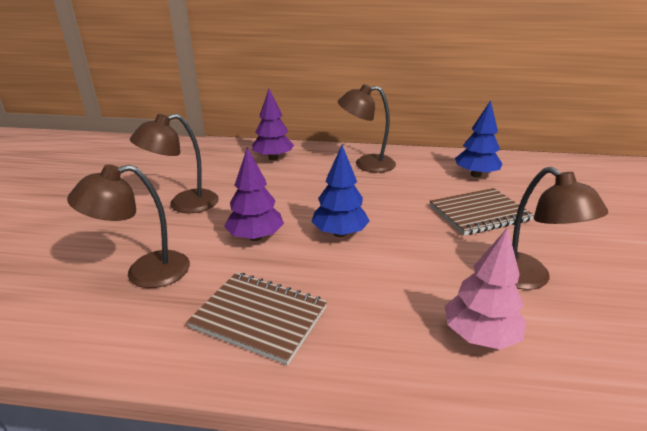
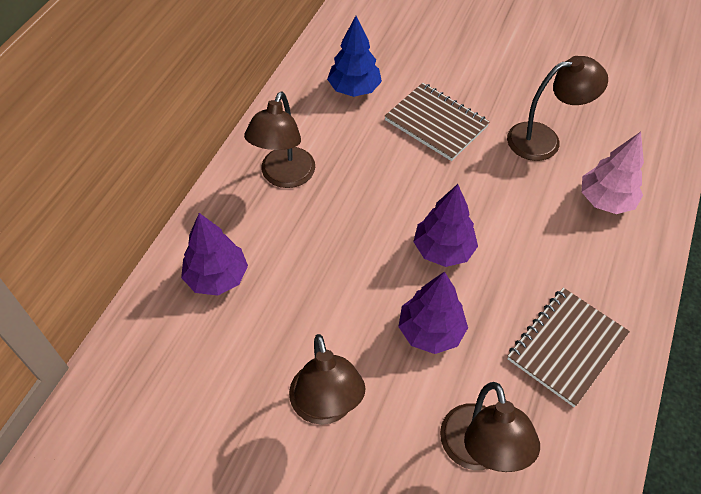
camera: 75 degrees left, 25 degrees up
blue tree [311,145,370,237] -> purple tree [413,184,478,267]
brown notebook [430,188,534,235] -> brown notebook turned 45 degrees counterclockwise [385,83,490,161]

